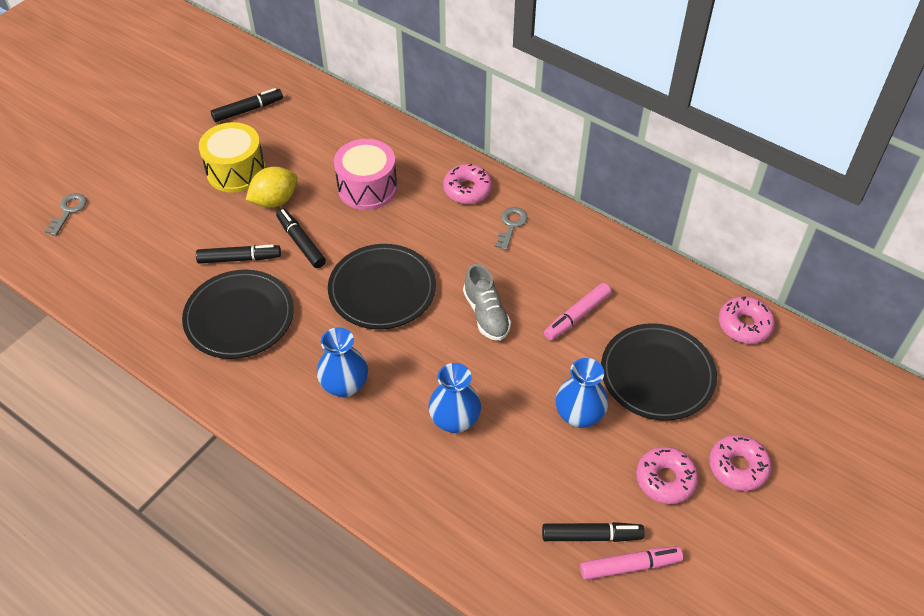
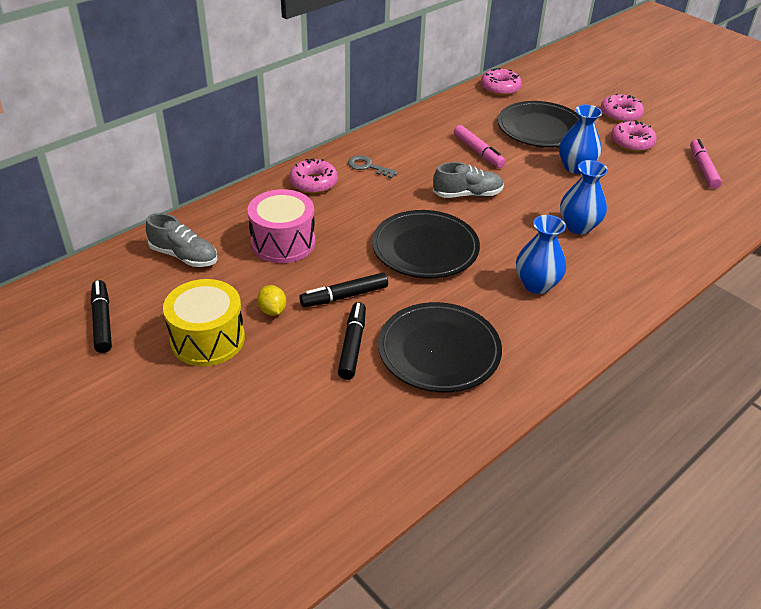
camera: 80 degrees left, 10 degrees down
grey key [44,193,87,236] -> none
yellow lemon [246,167,297,208] -> yellow lemon [257,285,286,316], size x0.61
black marker [542,522,645,542] -> none
none -> grey shoe [146,213,218,267]

